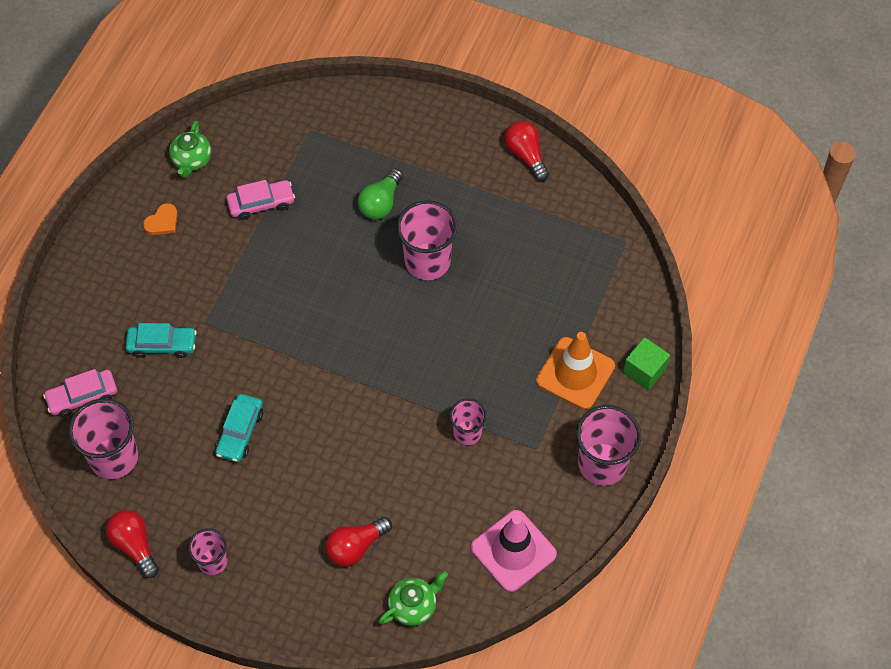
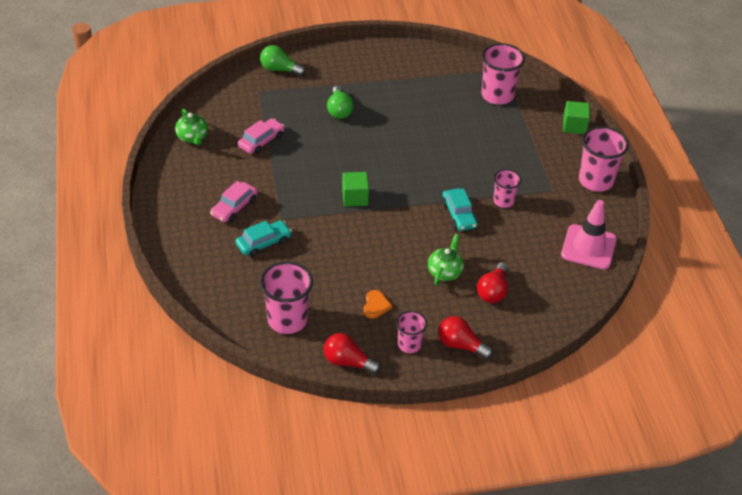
camera: 35 degrees left, 15 degrees down
pink car [43,369,117,417] -> pink car moved to [210,181,258,223]
orange heart [143,203,178,235] -> orange heart moved to [363,290,392,319]
turquoise car [215,394,263,462] -> turquoise car moved to [442,188,477,231]
green teapot [378,571,448,626] -> green teapot moved to [428,234,464,286]
pink cup [397,200,458,280] -> pink cup moved to [481,43,525,105]
red light bulb [505,121,549,181] -> red light bulb moved to [438,316,493,360]
orange traffic cone [536,332,615,410] -> none
none -> green light bulb [260,45,306,76]
none -> green cube [342,172,369,206]

